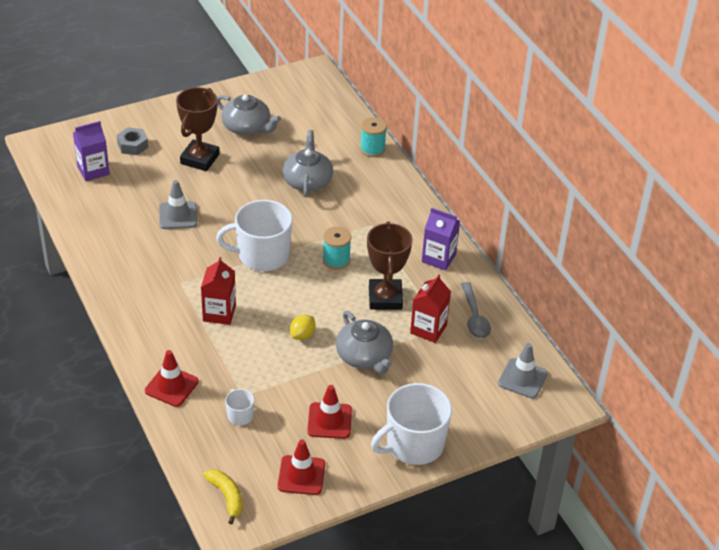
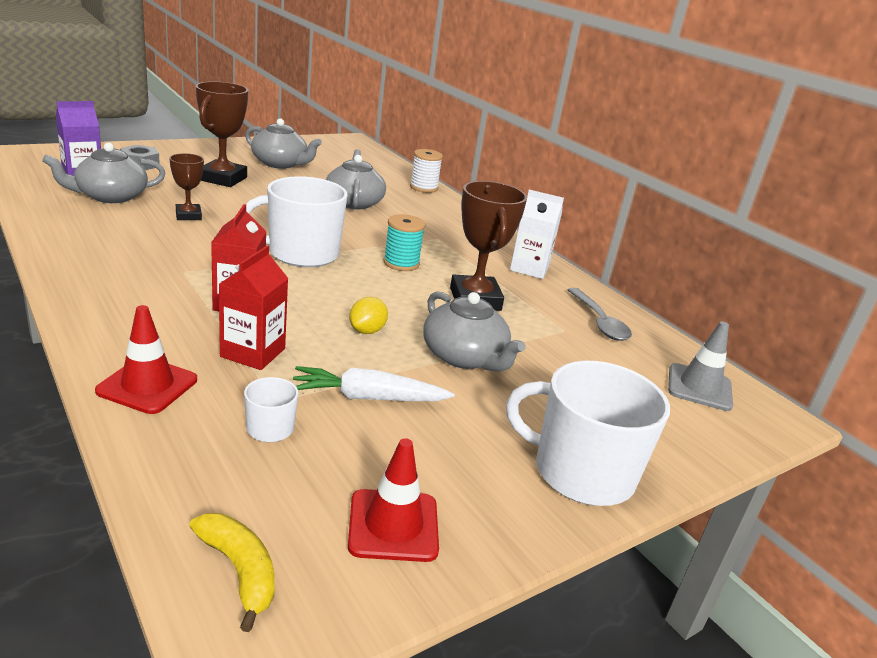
camera: 10 degrees left, 15 degrees down
grey traffic cone [159,180,197,229] -> brown trophy [169,153,204,220]
red traffic cone [307,385,352,439] -> none
turquoise spool [360,117,387,157] -> white spool [410,149,443,193]
white mug [371,383,452,465] -> white mug turned 60 degrees clockwise [506,361,670,506]
red carton [410,275,451,343] -> red carton moved to [219,246,289,370]
purple carton [422,208,460,271] -> white carton [510,190,564,279]
none -> grey teapot [42,143,165,203]
none -> white carrot [293,366,455,401]

